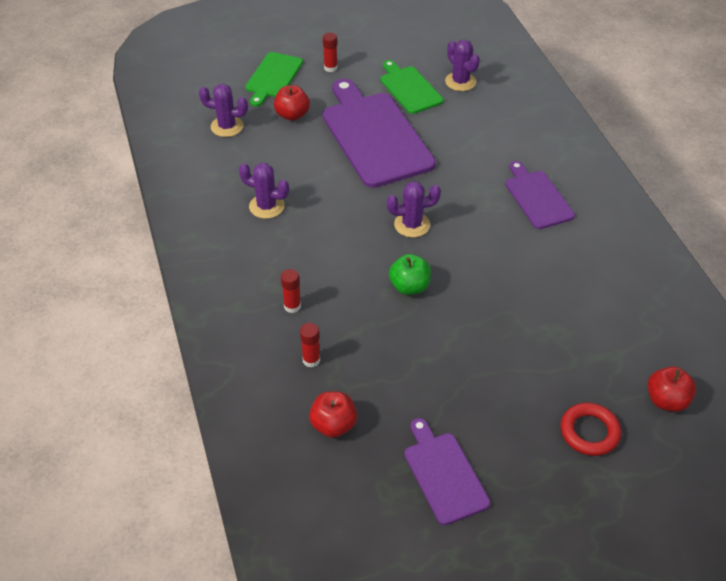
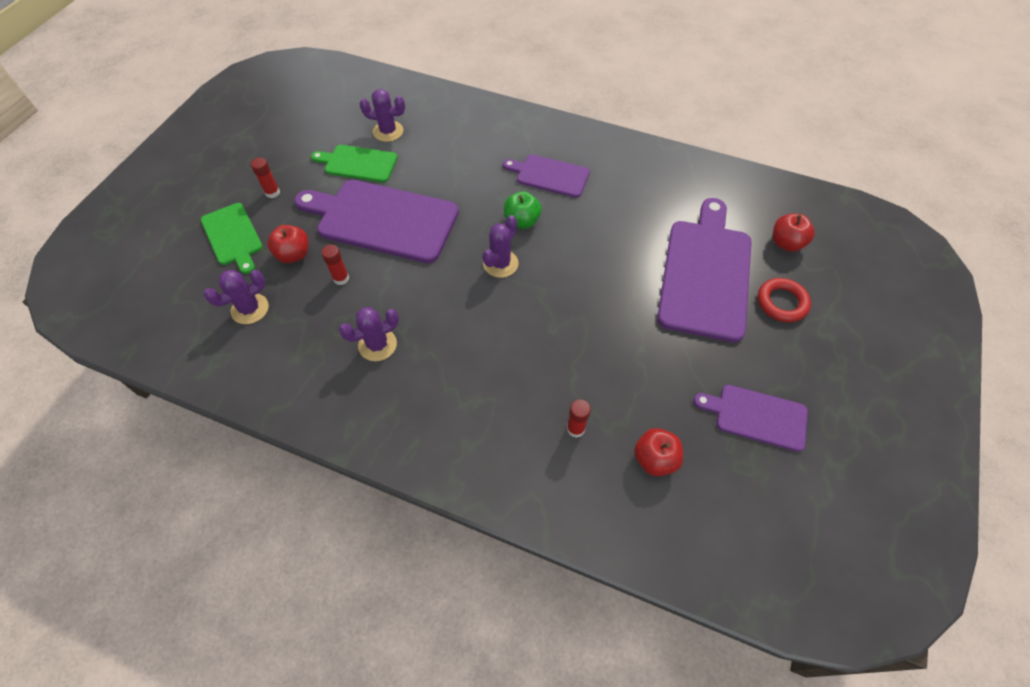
camera: 50 degrees left, 10 degrees up
red glue stick [281,269,301,313] -> red glue stick moved to [321,244,349,285]
green apple [389,254,431,295] -> green apple moved to [504,191,541,229]
none -> purple cutting board [657,198,752,342]

